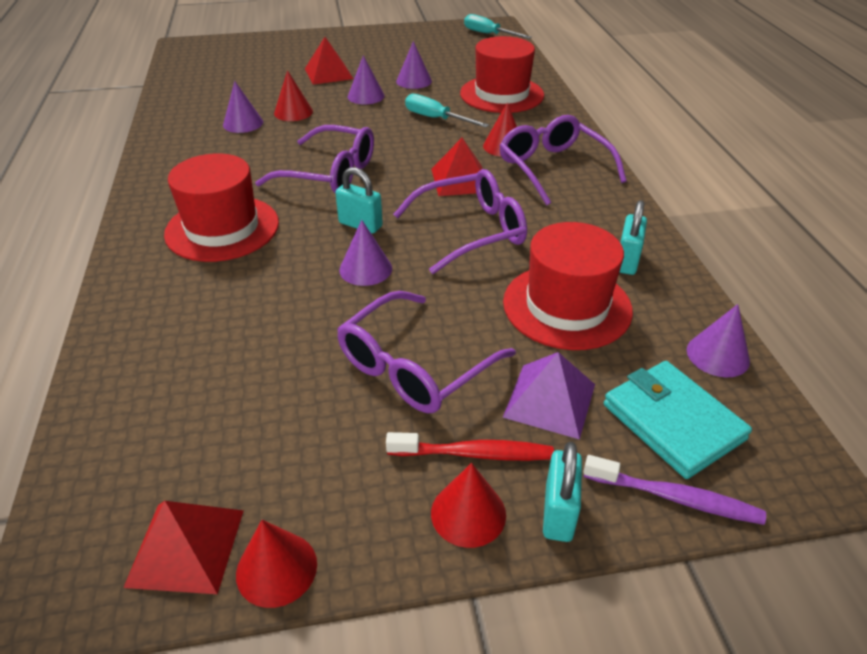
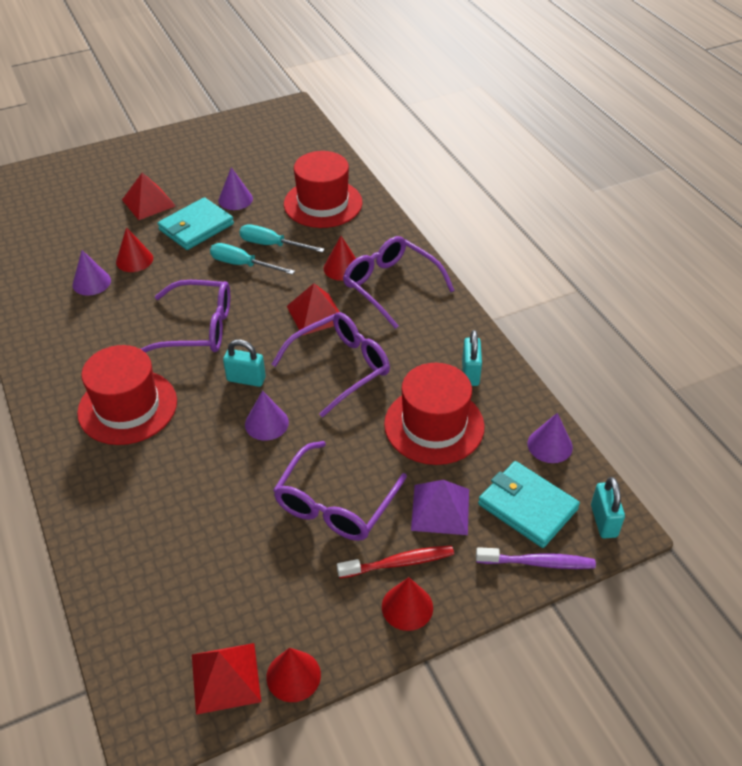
camera: 15 degrees left, 5 degrees up
purple cone [348,55,385,104] -> turquoise wallet [158,197,234,250]
turquoise screwdriver [464,14,532,39] -> turquoise screwdriver moved to [210,243,295,275]
turquoise padlock [543,442,582,542] -> turquoise padlock moved to [591,477,625,538]

